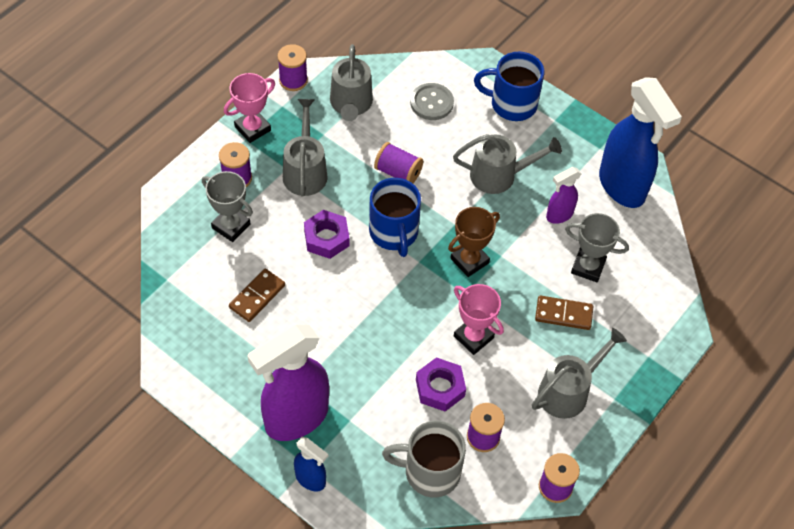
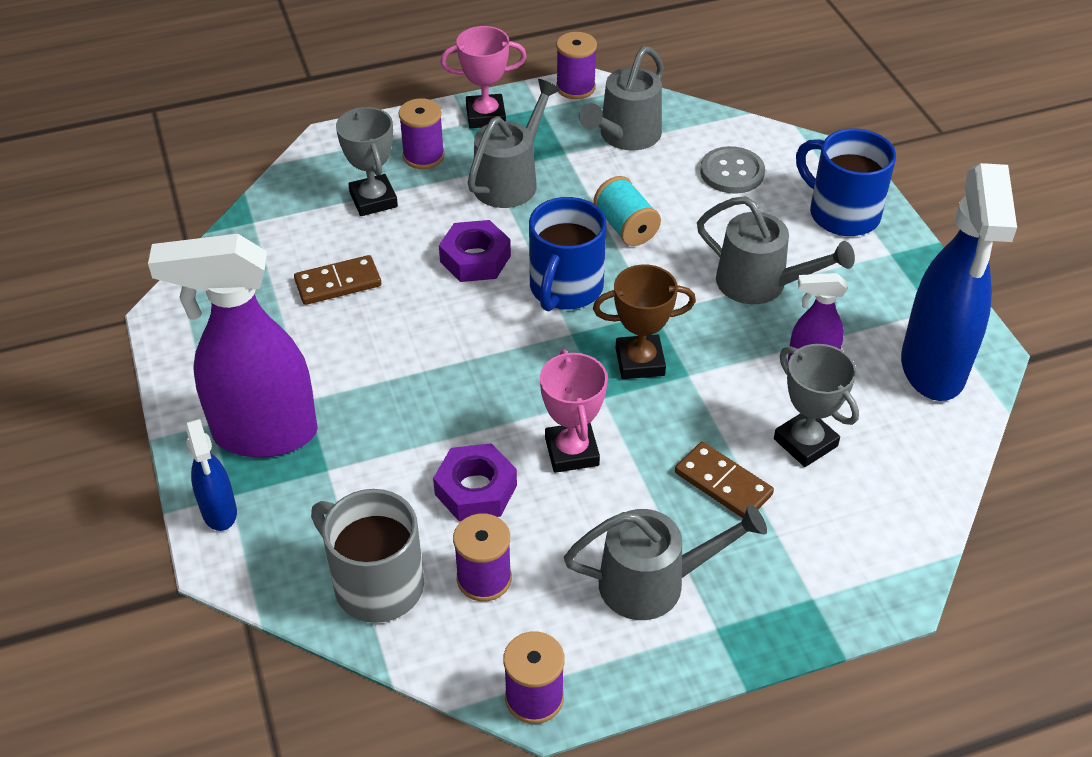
camera: 35 degrees right, 10 degrees down
purple spool [374,142,423,183] -> turquoise spool [594,176,661,246]

